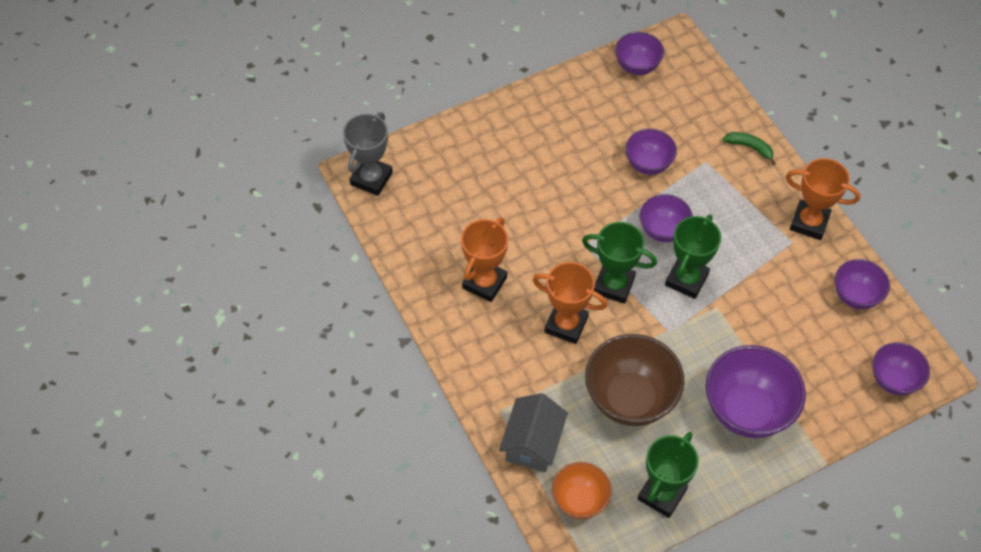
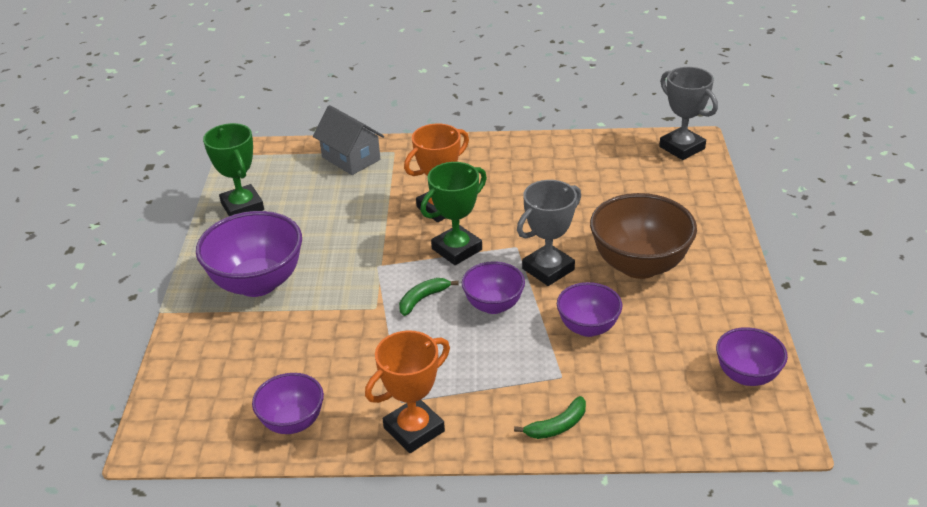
camera: 120 degrees right, 20 degrees down
orange trophy [461,217,508,302] -> none
orange bowl [552,462,612,519] -> none
brown bowl [585,334,685,426] -> brown bowl moved to [590,193,697,279]
green trophy [665,214,721,299] -> green banana [399,278,459,316]
purple bowl [872,342,930,395] -> none
none -> grey trophy [517,180,581,286]

